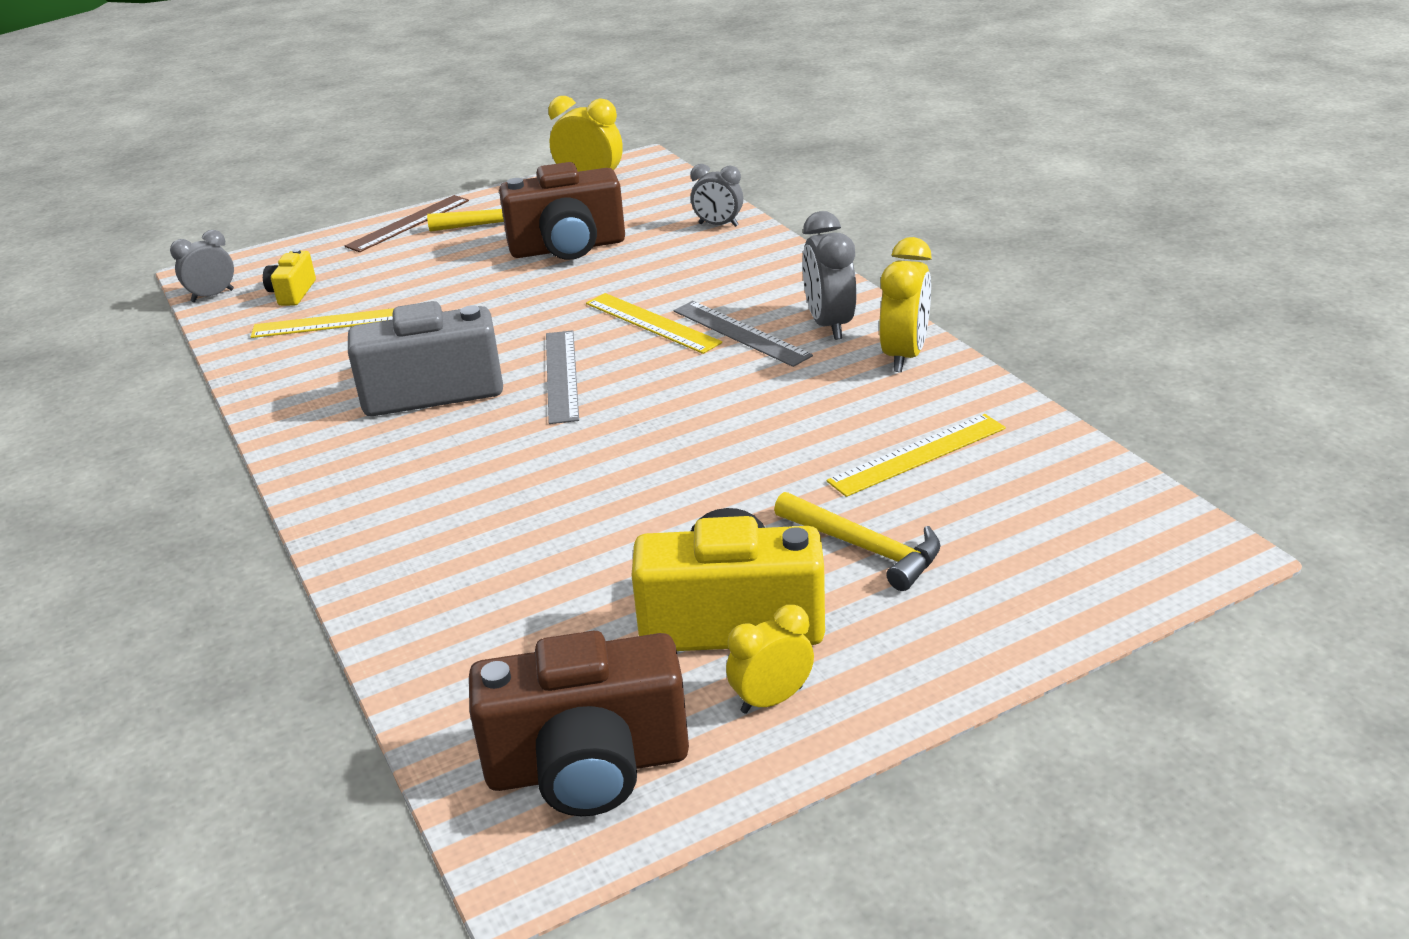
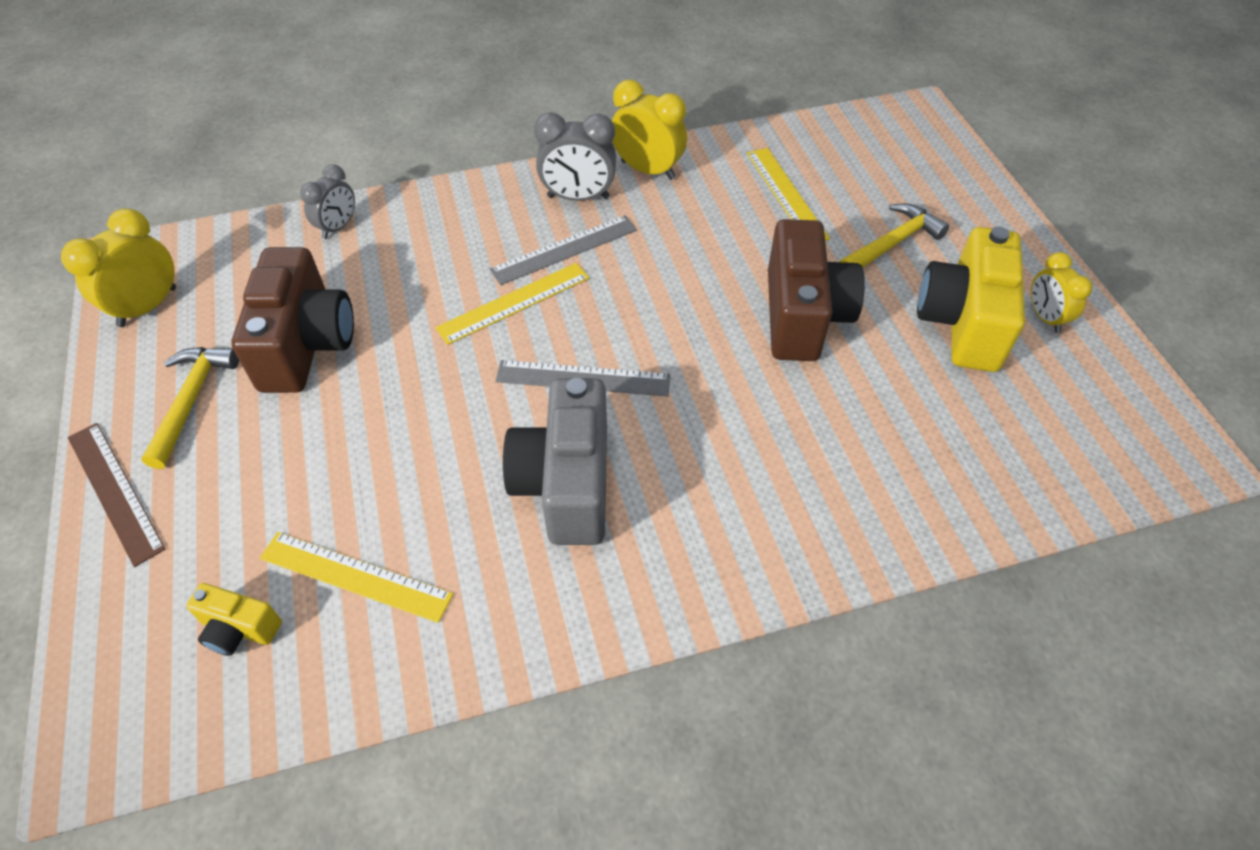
camera: 80 degrees left, 20 degrees up
grey clock [170,230,234,302] -> none
yellow ruler [251,308,394,338] -> yellow ruler turned 75 degrees counterclockwise [260,532,453,623]
brown camera [469,631,689,816] -> brown camera moved to [768,219,865,361]

